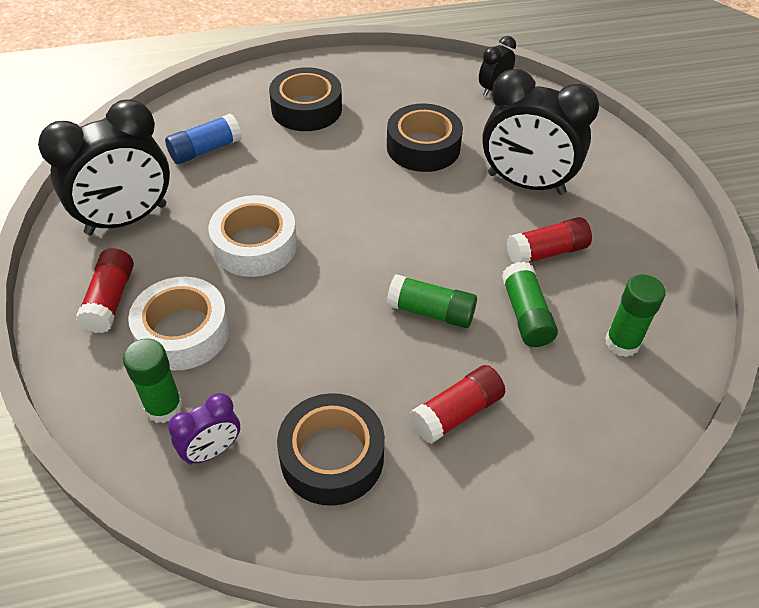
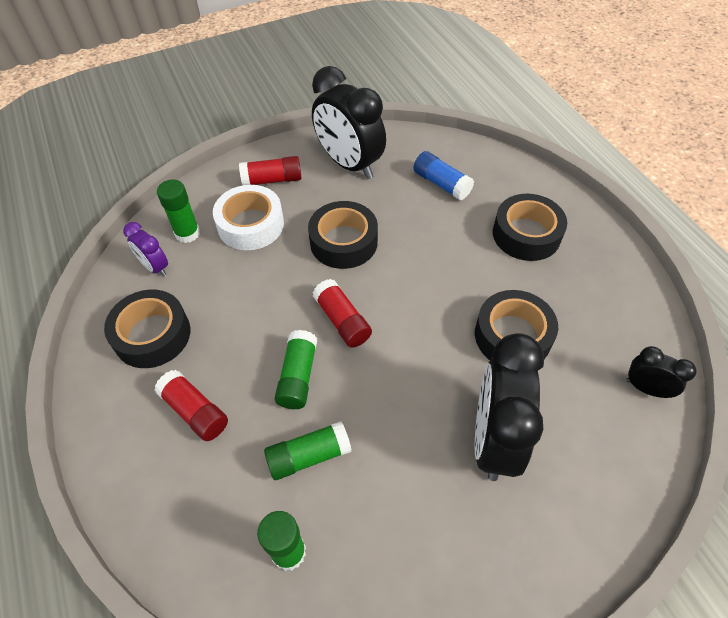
camera: 80 degrees right, 5 degrees up
white tape [209,195,297,277] -> black tape [308,201,378,269]
red glue stick [507,217,592,264] -> red glue stick moved to [313,279,372,348]

